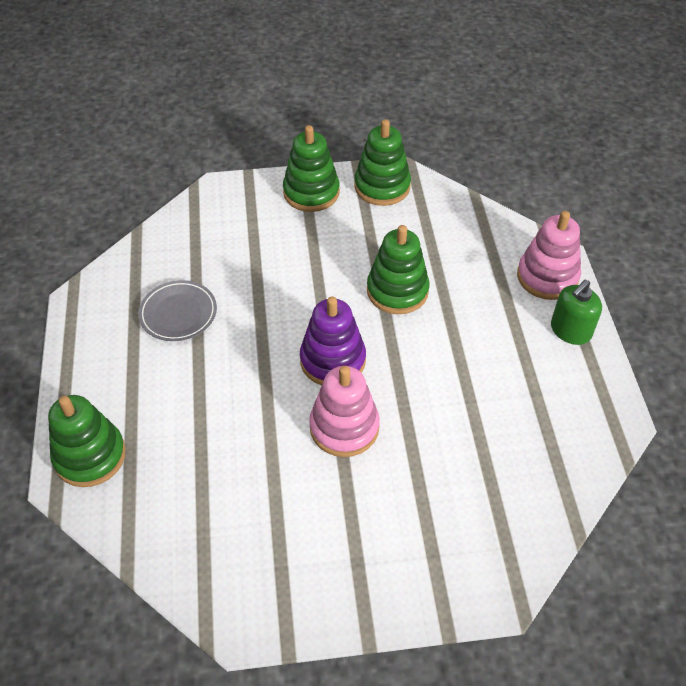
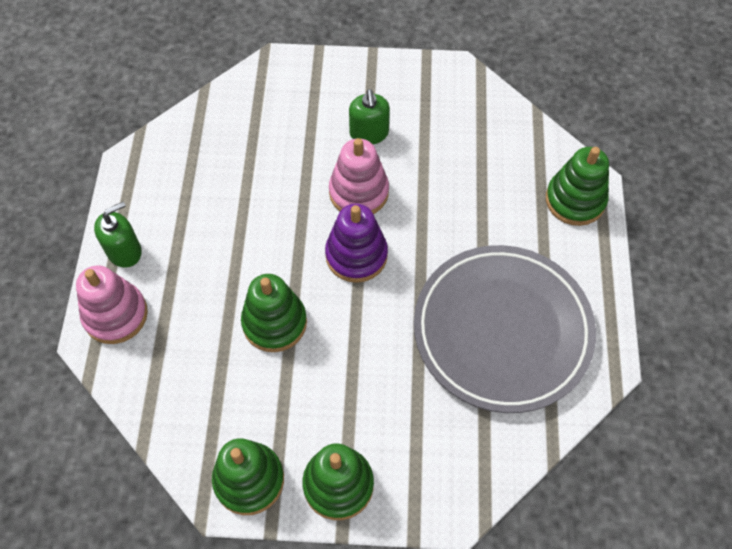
camera: 170 degrees left, 10 degrees up
grey plate [138,280,217,341] -> grey plate [414,245,596,413], size x2.25
none -> green soap dispenser [349,89,390,144]

